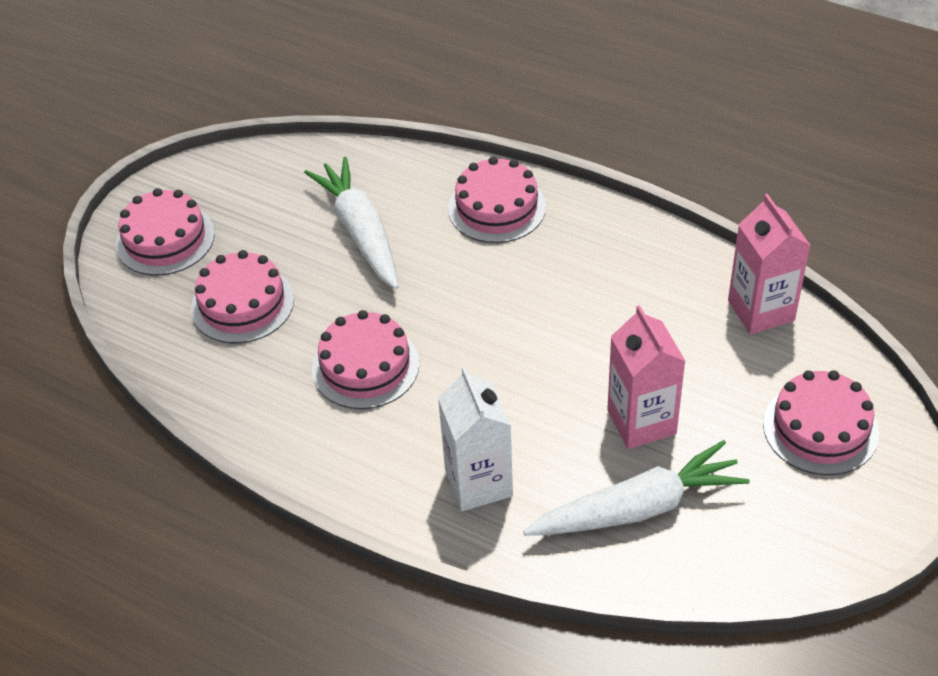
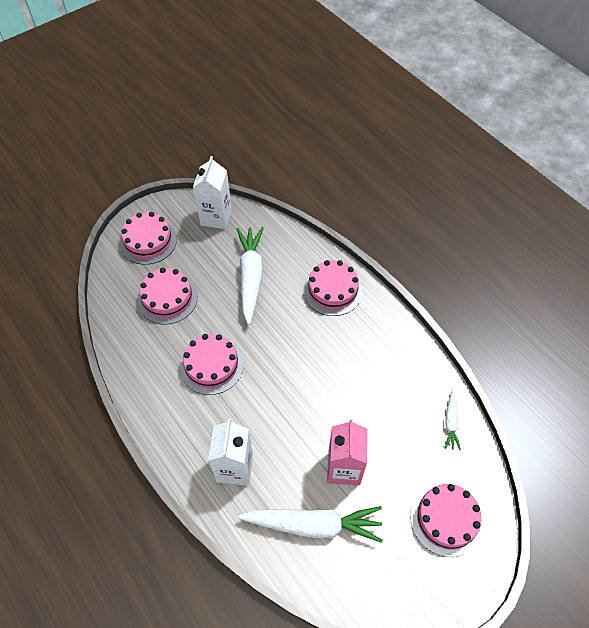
camera: 20 degrees right, 10 degrees up
pink carton [728,194,811,334] -> white carrot [445,389,461,450]
none -> white carton [193,156,232,229]

